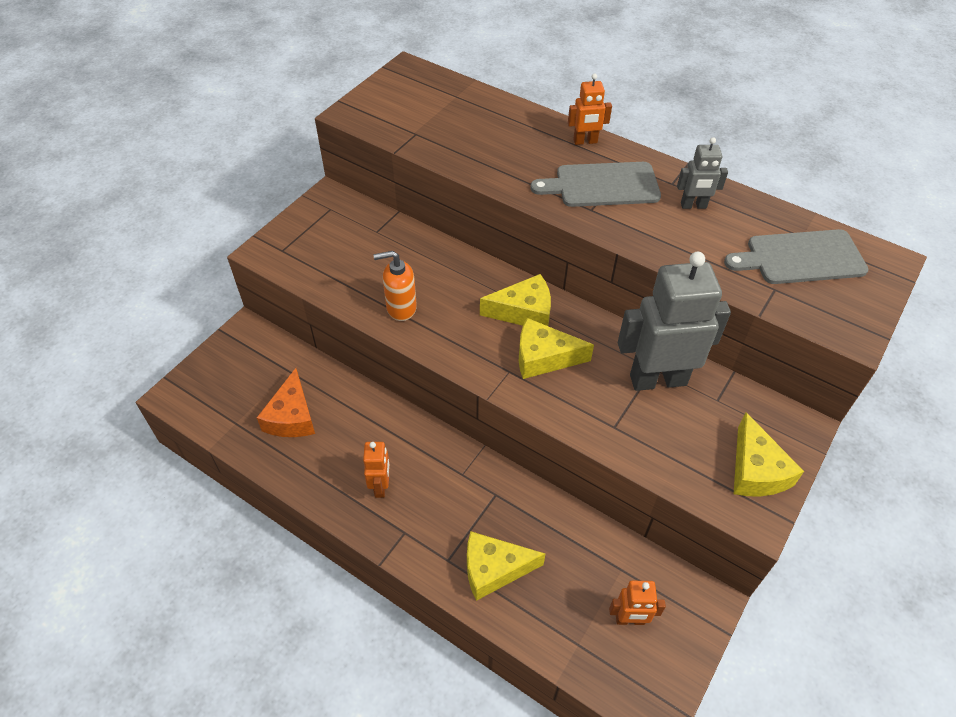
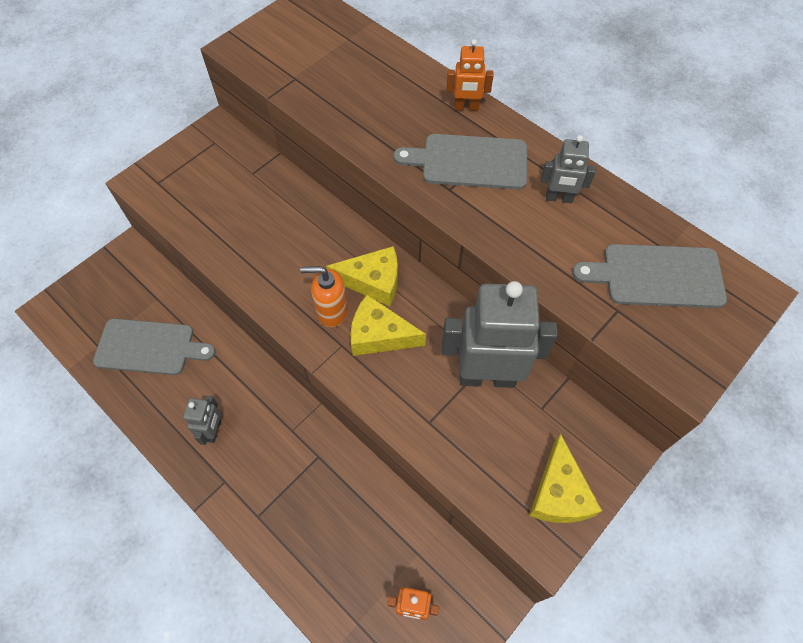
camera: 10 degrees right, 10 degrees up
orange cheese [257,368,315,437] -> grey cutting board [93,318,215,375]
orange robot [363,442,390,498] -> grey robot [183,396,221,445]
orange soap dispenser [374,251,417,321] -> orange soap dispenser moved to [300,266,348,327]
yellow cheese [467,532,545,601] -> none

